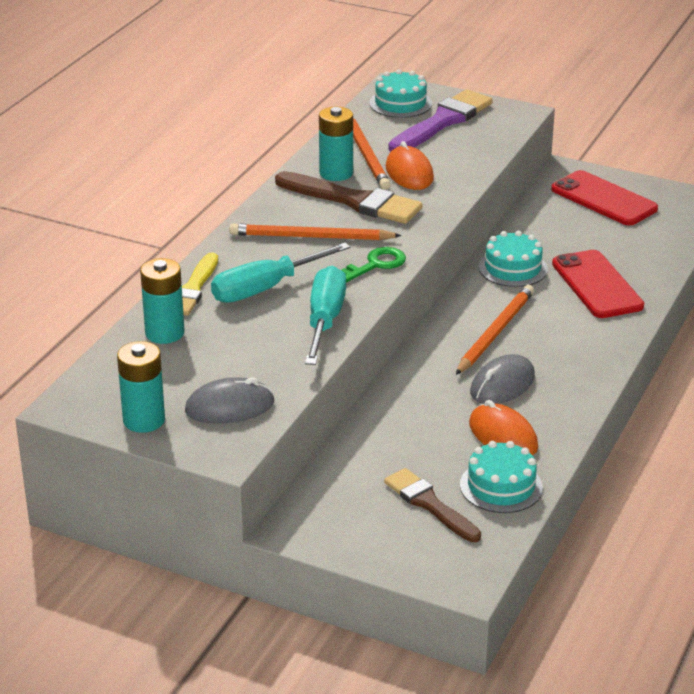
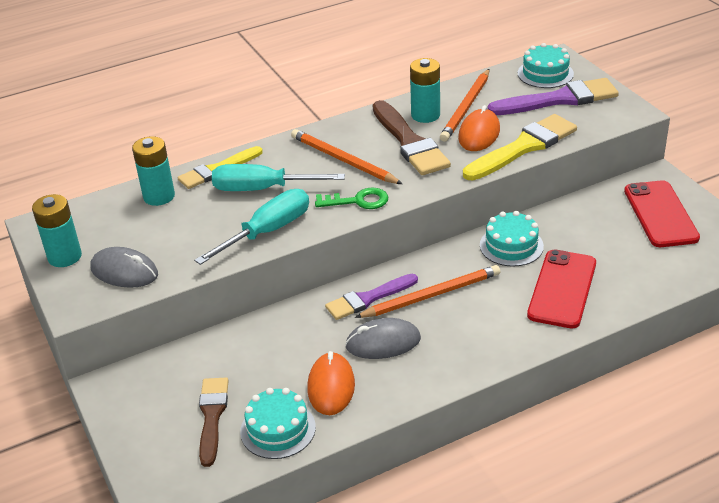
camera: 40 degrees right, 5 degrees up
none -> purple brush [325,274,418,320]
none -> yellow brush [463,114,577,181]

